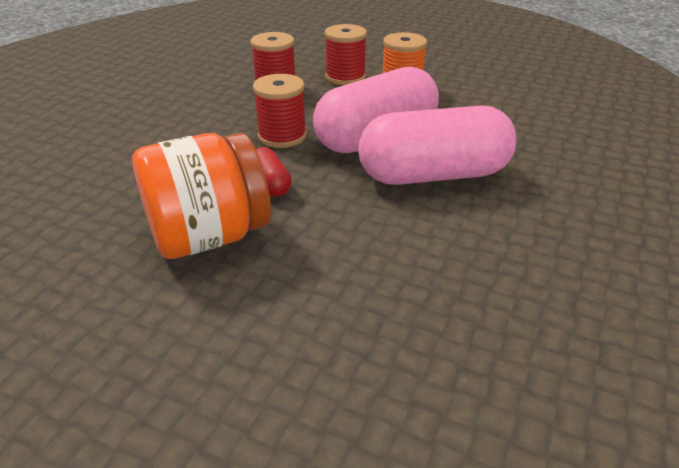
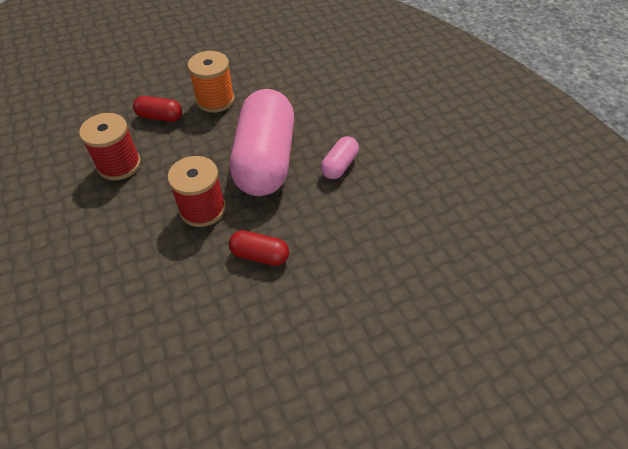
camera: 50 degrees left, 15 degrees up
orange jar [132,133,271,259] -> none
red spool [325,24,367,85] -> red capsule [133,96,182,122]
pink capsule [358,106,517,185] -> pink capsule [321,136,359,179], size x0.43

